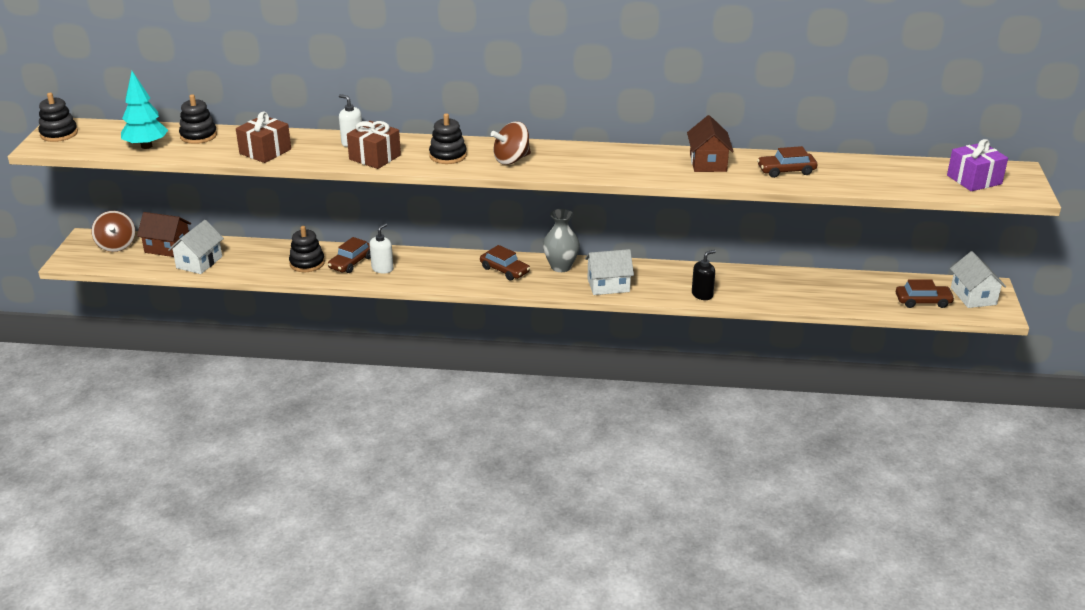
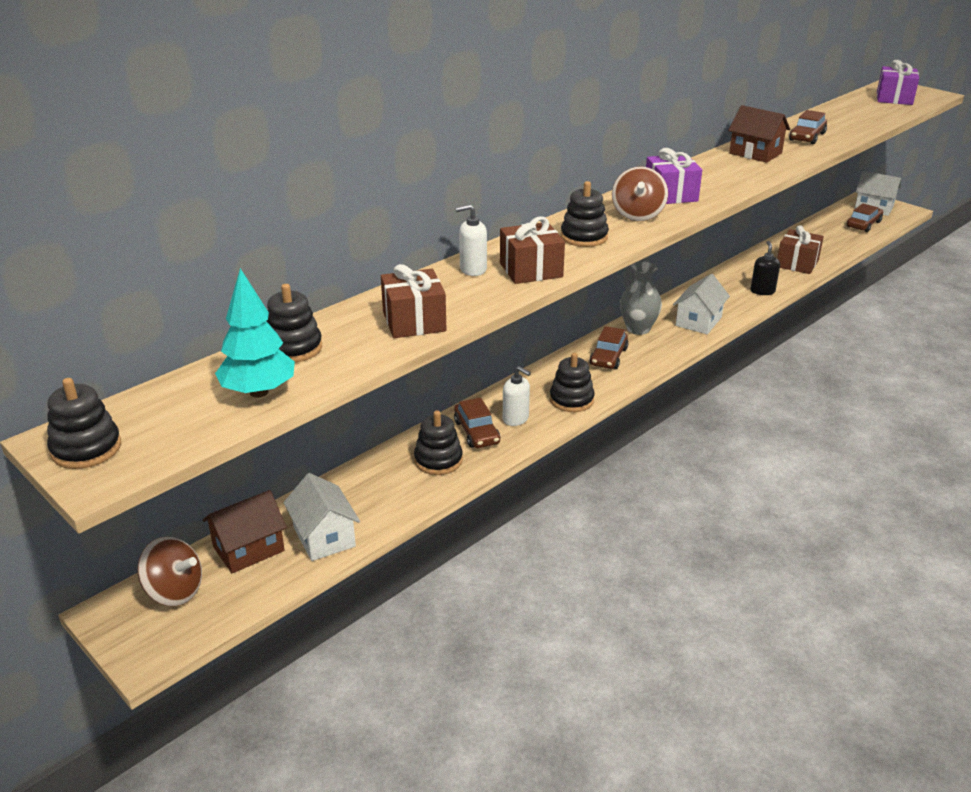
camera: 50 degrees left, 0 degrees up
white soap dispenser [369,223,394,274] -> white soap dispenser turned 150 degrees clockwise [503,366,531,426]
brown car [480,245,530,281] -> brown car turned 120 degrees clockwise [590,326,628,369]
none -> black stacking toy [550,353,595,412]
none -> purple gift [646,148,702,204]
none -> brown gift [777,225,824,274]

